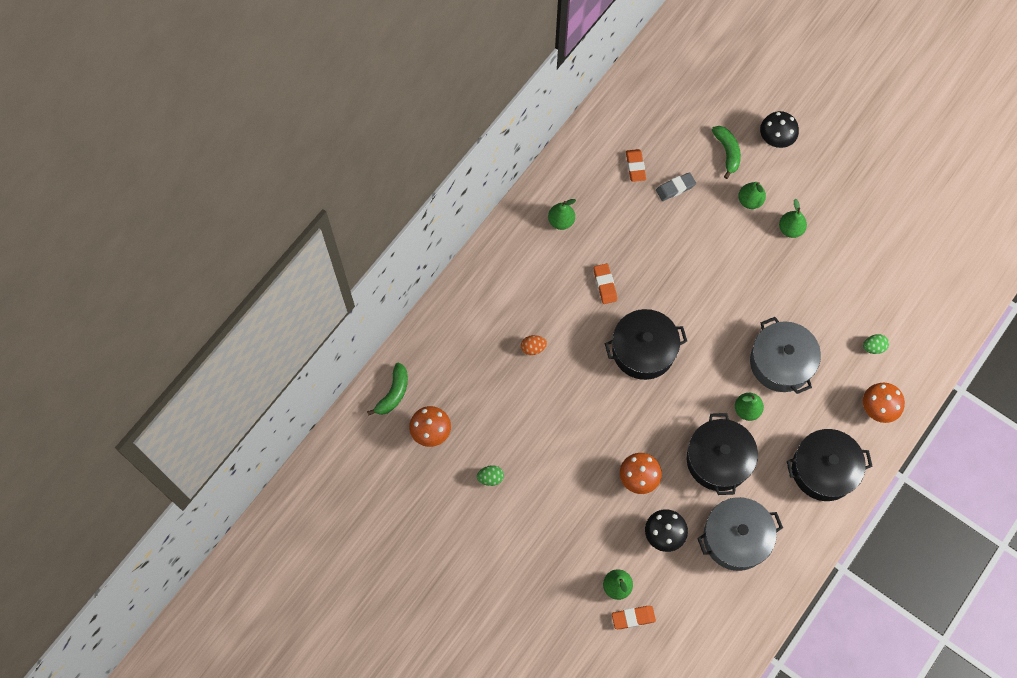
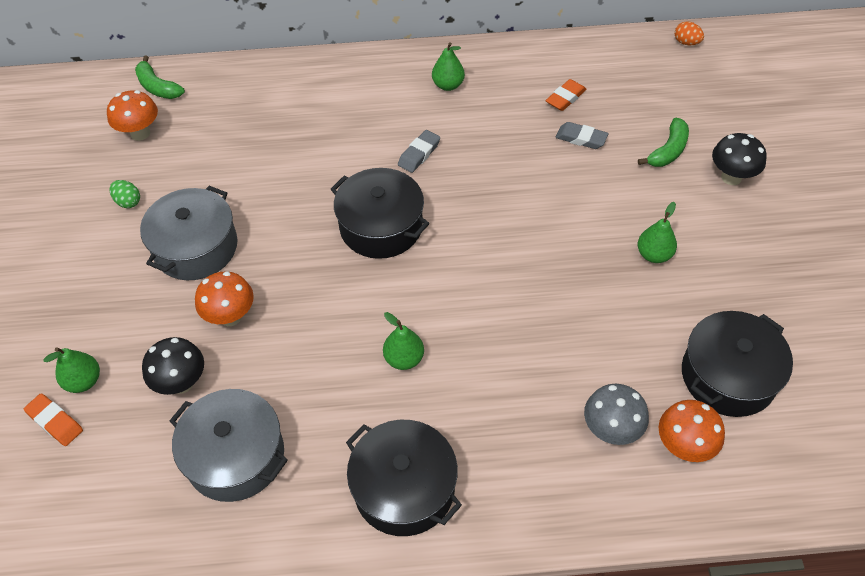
camera: 50 degrees right, 15 degrees down
green banana [367,363,408,415] -> green banana turned 60 degrees clockwise [135,56,185,99]
orange egg [521,335,547,355] -> orange egg moved to [675,21,704,45]
orange eraser [594,263,617,304] -> grey eraser [398,130,440,173]
black pot [687,413,758,495] -> black pot moved to [682,311,793,417]
green pear [738,182,766,209] -> none
grey pot [750,317,821,394] -> grey pot moved to [140,186,237,280]
green egg [863,334,889,354] -> grey mushroom [584,384,649,445]
orange mushroom [863,383,905,423] -> orange mushroom moved to [659,400,725,462]

